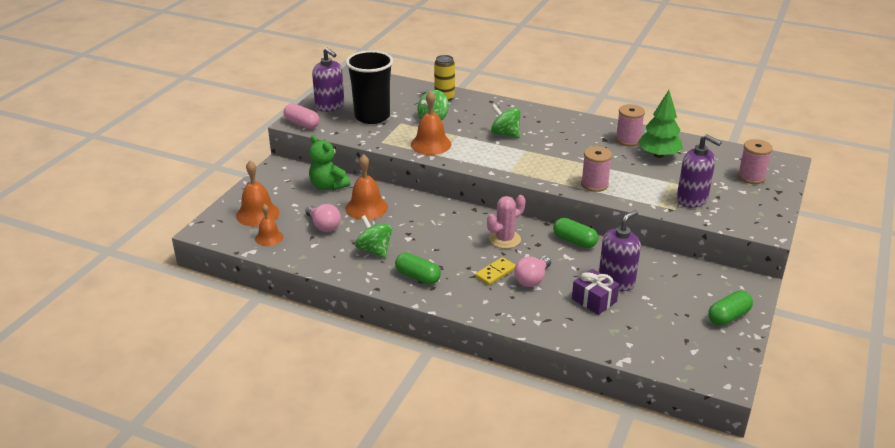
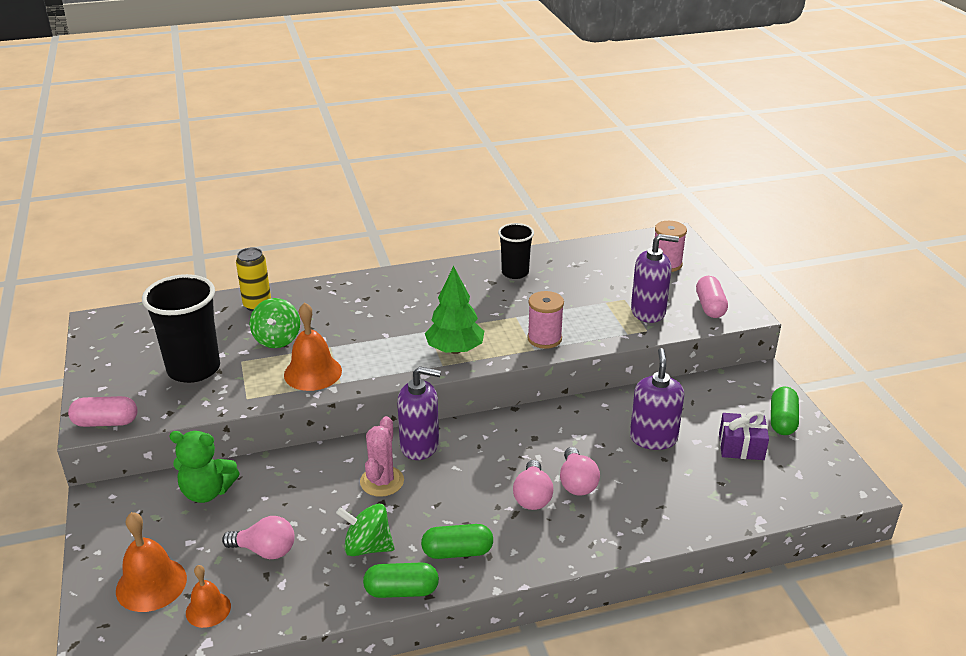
camera: 40 degrees left, 0 degrees up
purple soap dispenser [312,47,344,112] -> purple soap dispenser moved to [397,366,441,460]
orange bell [346,154,388,220] -> none
yellow domino [475,257,516,285] -> pink light bulb [513,460,553,510]
pink cactus [487,195,526,249] -> pink cactus moved to [360,416,404,497]
green spinning top [491,104,521,138] -> none
green capsule [553,218,598,248] -> green capsule moved to [363,563,439,598]
purple gift [572,269,619,315] -> purple gift moved to [719,411,769,460]
pink spool [615,104,645,146] -> black cup [498,223,534,279]
green tree [638,90,683,158] -> green tree moved to [425,266,484,354]
none -> pink capsule [696,276,728,318]

